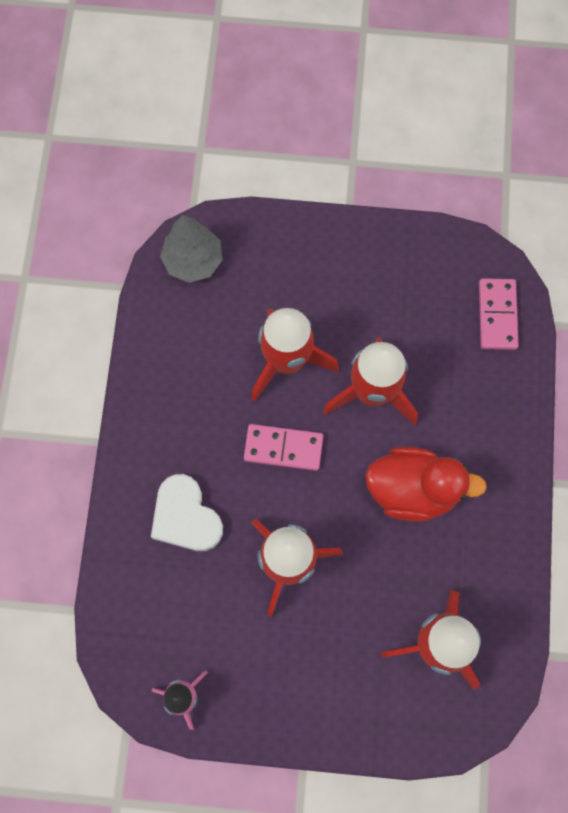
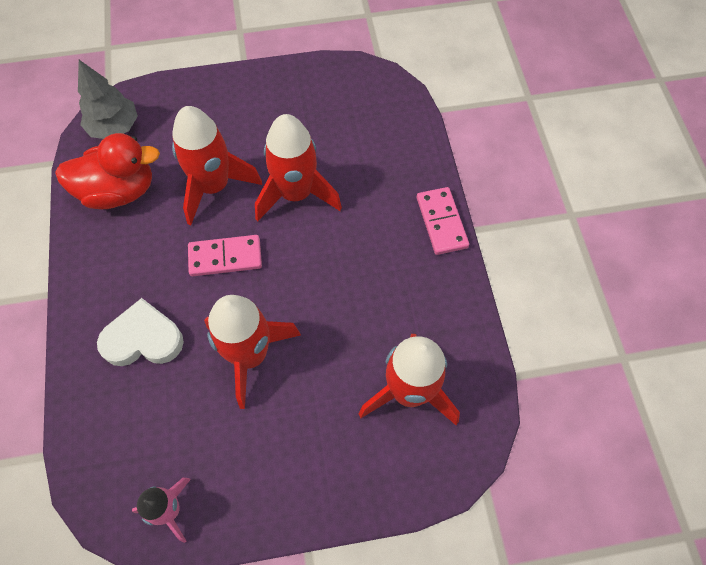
camera: 15 degrees left, 10 degrees down
white heart [151,474,223,551] -> white heart turned 135 degrees clockwise [97,298,184,366]
red duck [365,447,487,522] -> red duck moved to [55,133,160,209]
pink domino [479,278,518,350] -> pink domino moved to [417,187,469,255]

